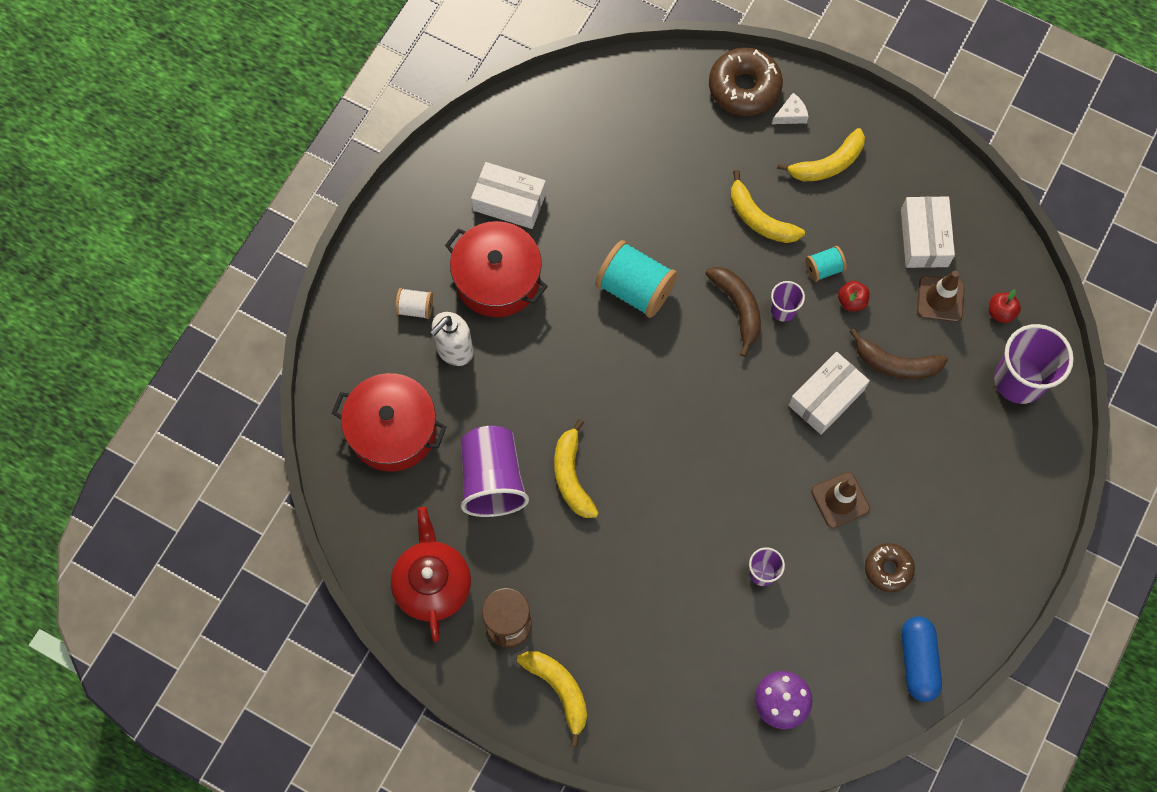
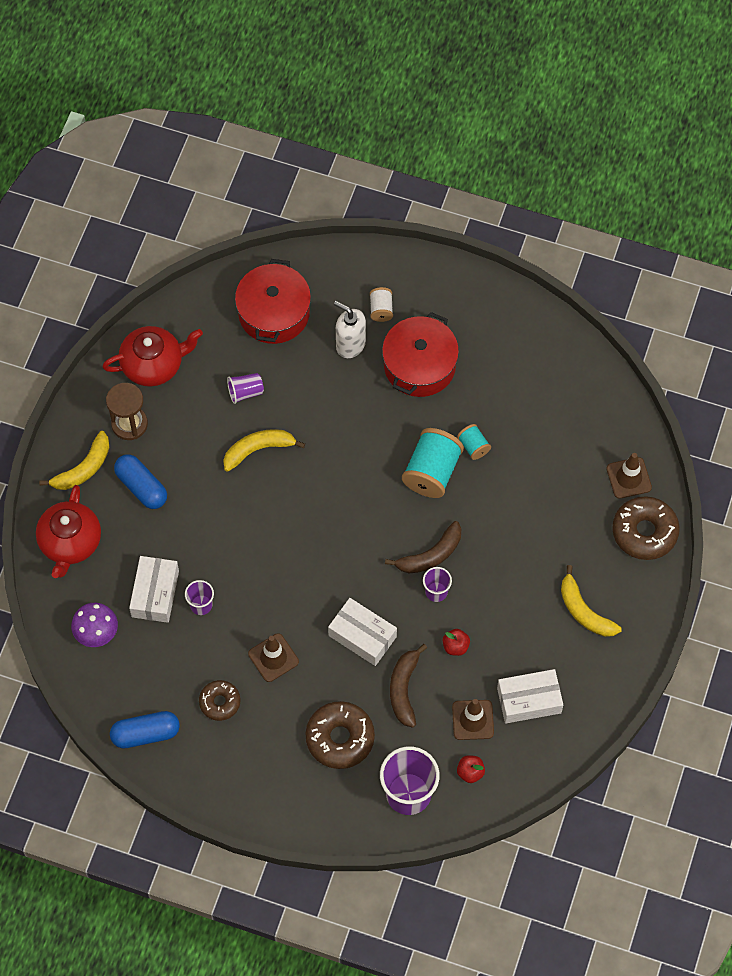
camera: 80 degrees right, 5 degrees down
purple cup [461,426,529,517] -> purple cup [227,373,264,404], size x0.51
white box [471,162,546,229] -> white box moved to [129,556,179,623]
yellow banana [731,170,805,243] -> none
white cheese [772,93,808,124] -> none
turquoise spool [805,246,847,282] -> turquoise spool moved to [457,424,491,460]
none -> red teapot [36,485,101,578]
none -> blue capsule [114,454,167,509]
none -> brown donut [305,701,375,769]
none -> brown traffic cone [606,453,652,499]

